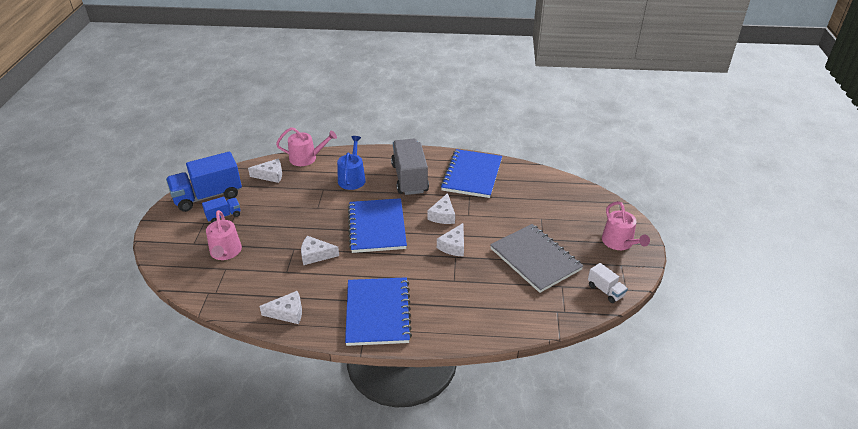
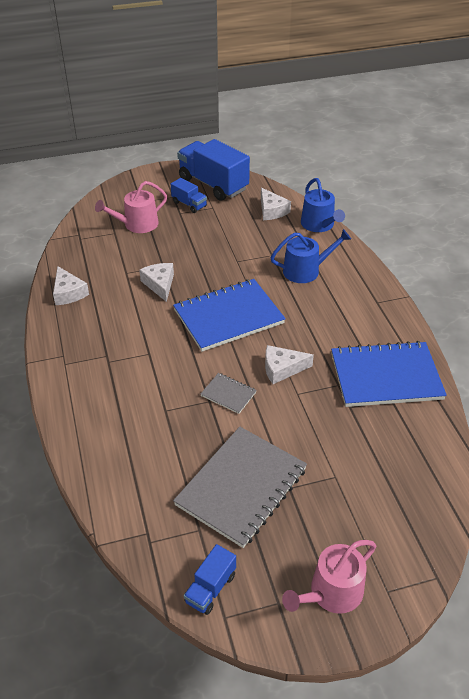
camera: 70 degrees right, 5 degrees up
pink watering can [276,127,337,166] -> blue watering can [301,178,345,232]
blue notebook [345,277,412,346] -> none
grey truck [391,139,429,195] -> none
white cheese [437,223,464,257] -> grey notebook [201,373,257,414]
white truck [588,263,628,303] -> blue truck [184,544,236,615]

